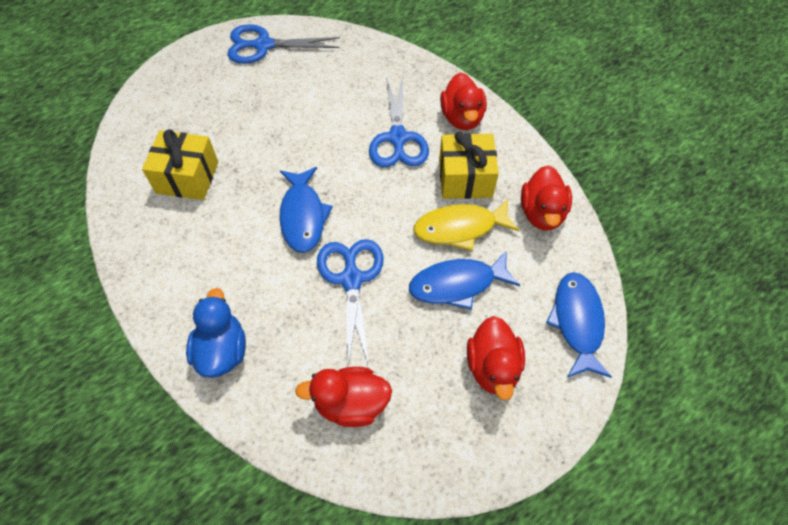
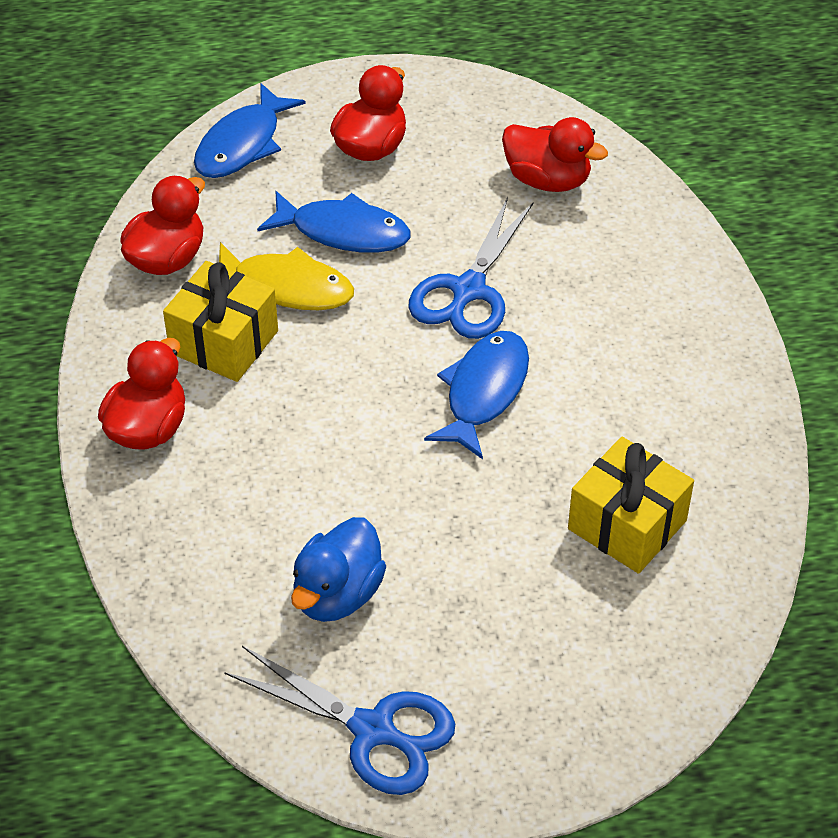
camera: 150 degrees left, 10 degrees down
blue duck [186,288,246,378] -> blue duck moved to [291,517,386,622]
blue scissors [369,74,429,167] -> none

